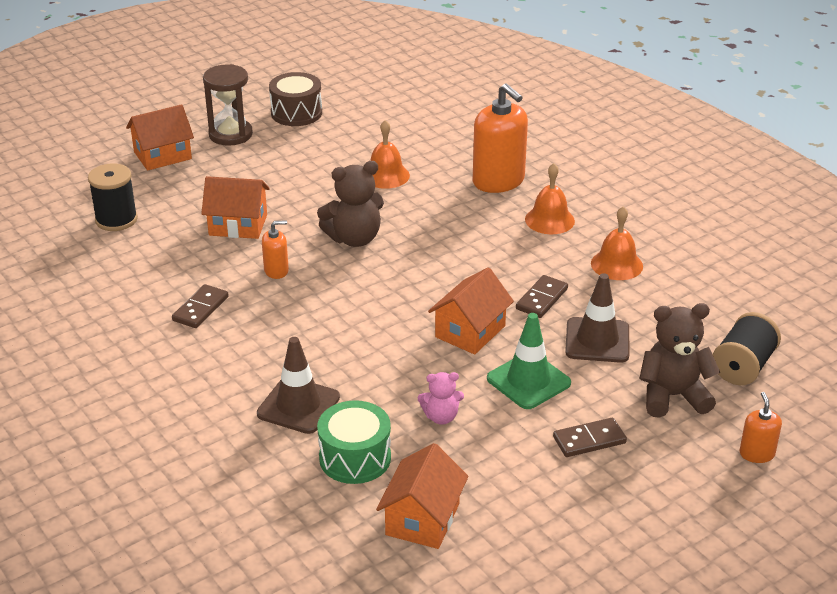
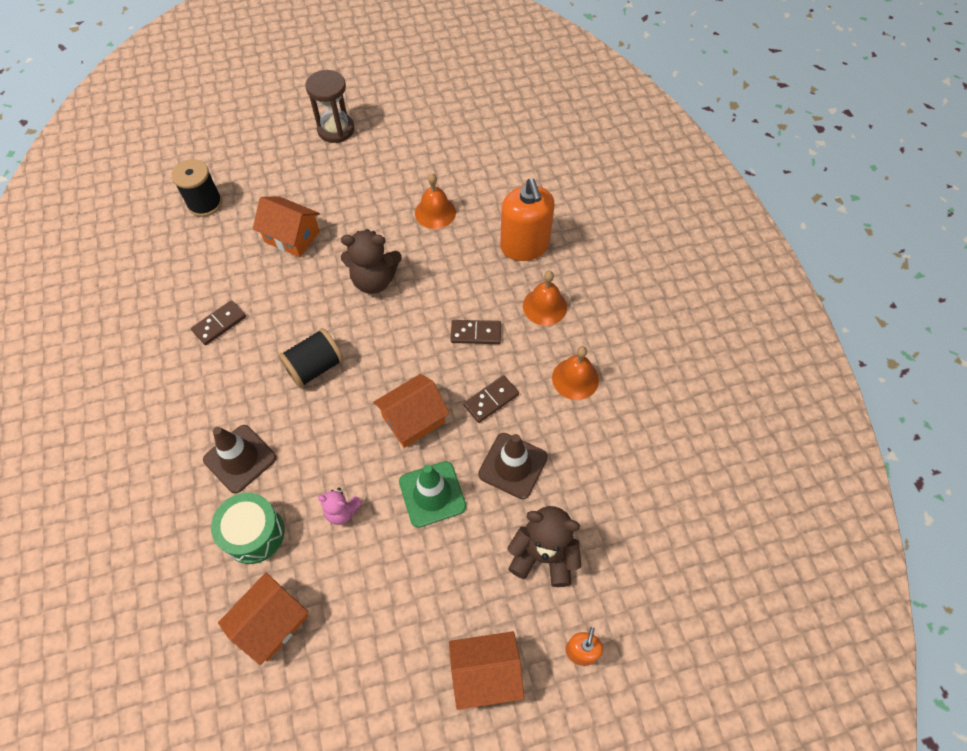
camera: 20 degrees right, 25 degrees up
orange house [126,104,194,171] -> orange house moved to [449,631,524,710]
orange soap dispenser [262,221,289,279] -> none
brown drum [269,72,322,126] -> none
brown domino [553,418,627,457] -> brown domino moved to [451,320,501,344]
black spool [713,312,781,385] -> black spool moved to [278,328,344,388]

